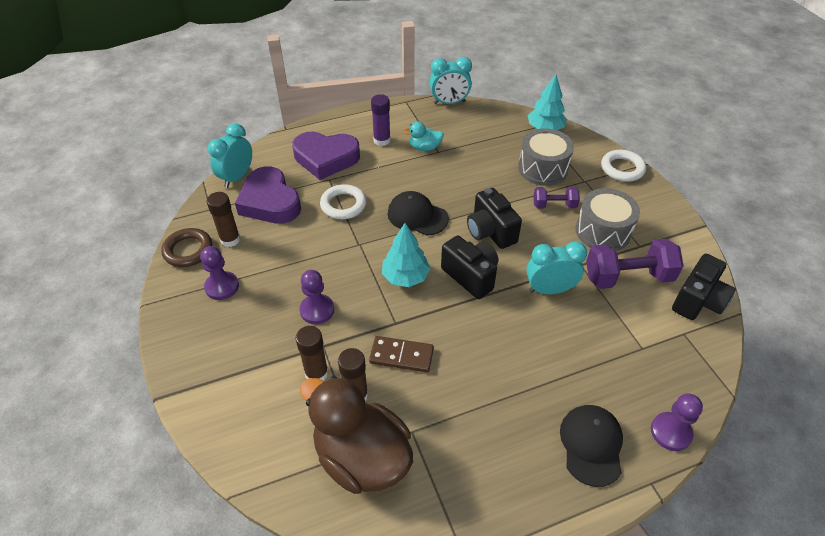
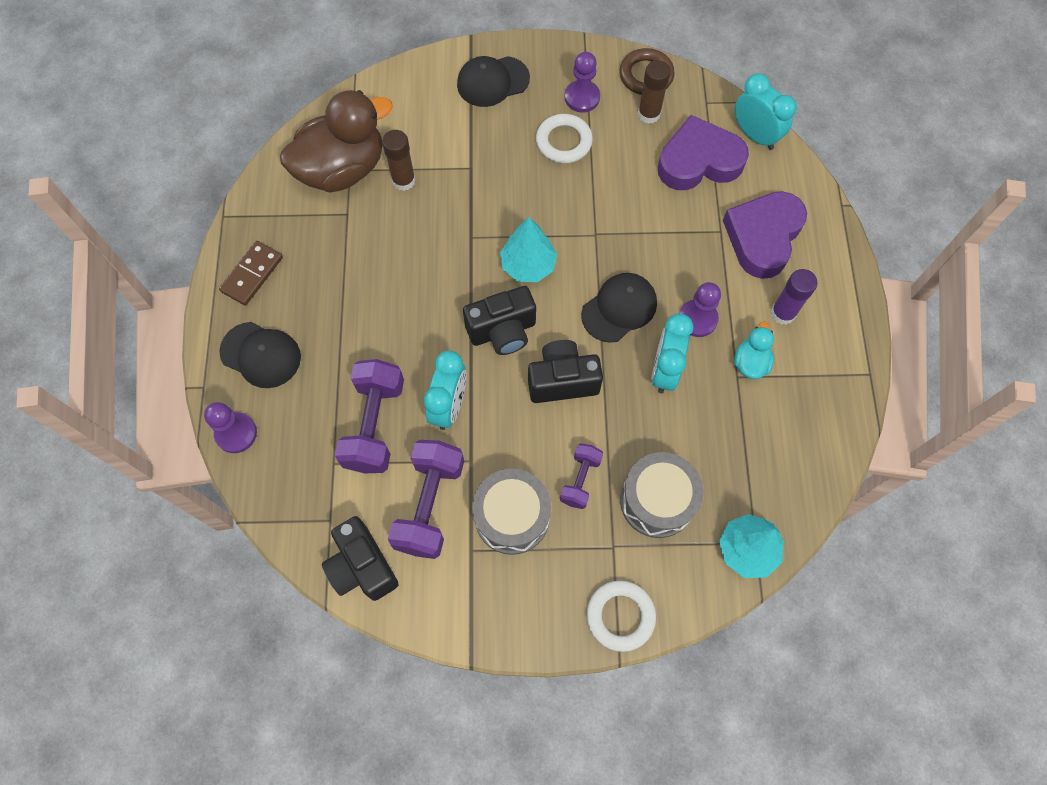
camera: 110 degrees right, 20 degrees up
brown glue stick [296,326,328,381] -> none
purple pawn [299,270,334,324] -> purple pawn moved to [679,282,721,337]
white ring [320,184,366,219] -> white ring moved to [536,114,593,163]
brown domino [369,336,434,372] -> brown domino moved to [219,241,283,306]
turquoise clock [430,57,472,104] -> turquoise clock moved to [651,314,693,393]
none -> purple dumbbell [335,359,404,473]
none -> black cap [457,56,530,107]

